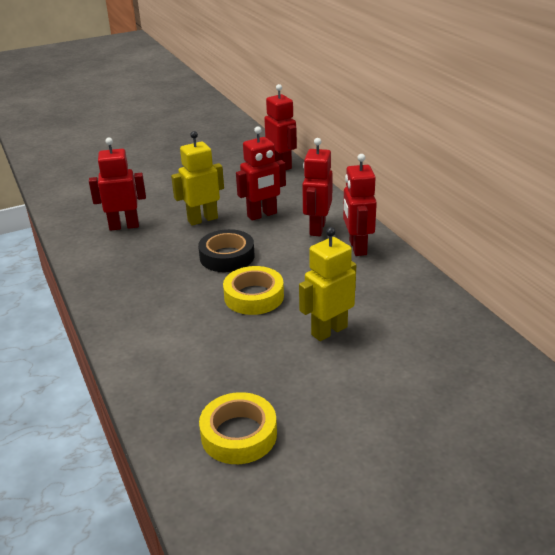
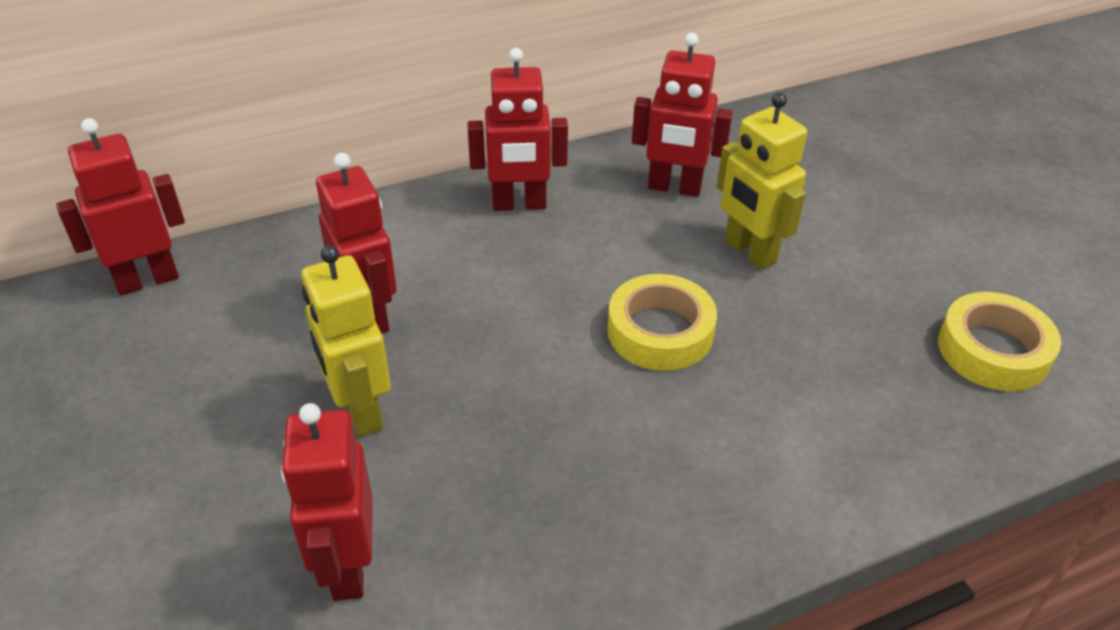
camera: 90 degrees left, 10 degrees up
black tape [198,229,255,272] -> none
red robot [302,138,333,236] -> red robot moved to [632,33,733,197]

